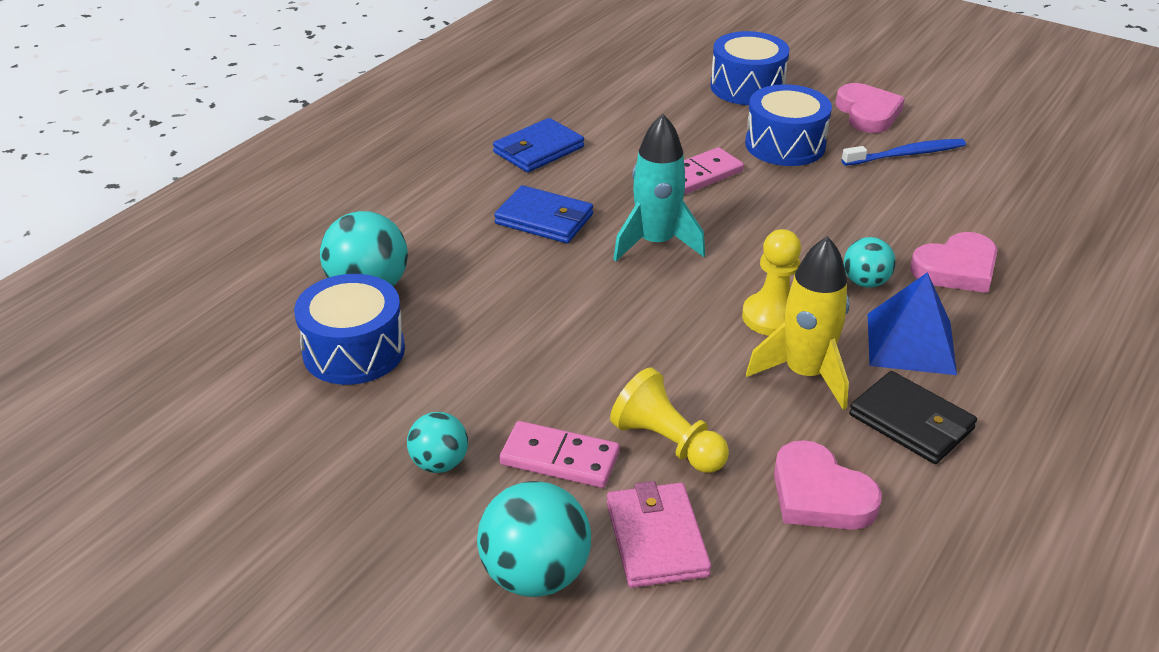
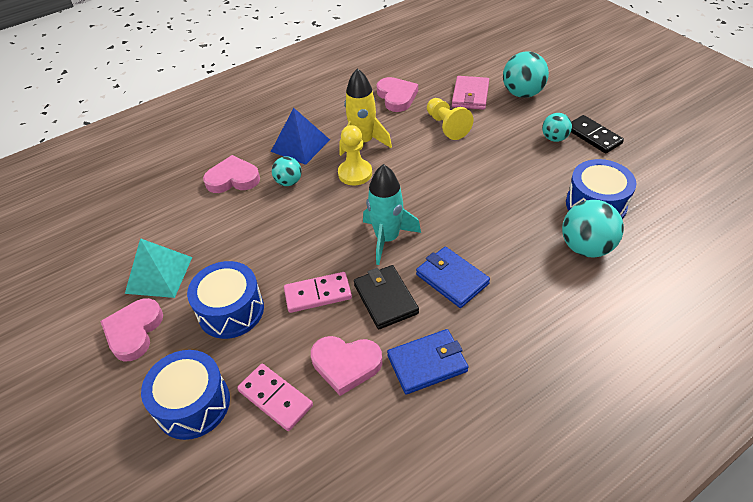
camera: 155 degrees left, 10 degrees up
pink domino [499,421,620,488] -> pink domino moved to [237,364,313,431]
blue toothbrush [842,139,966,166] -> turquoise pyramid [125,238,192,298]
black wallet [849,371,977,464] -> black wallet moved to [354,265,419,329]
none -> pink heart [311,336,382,396]
none -> black domino [571,115,624,154]

